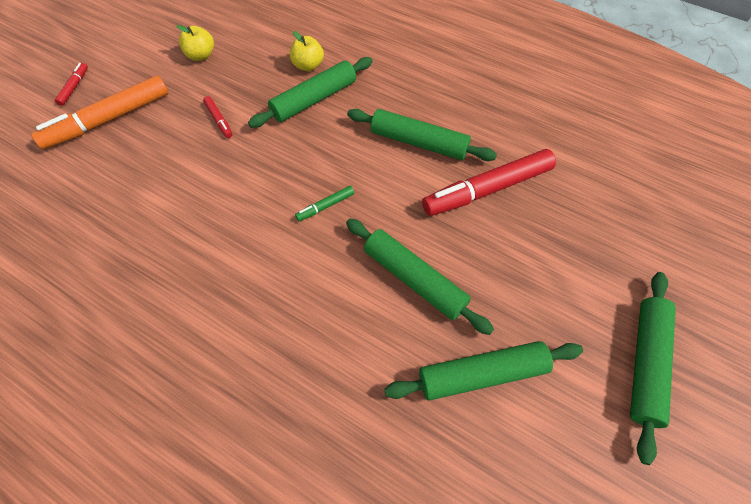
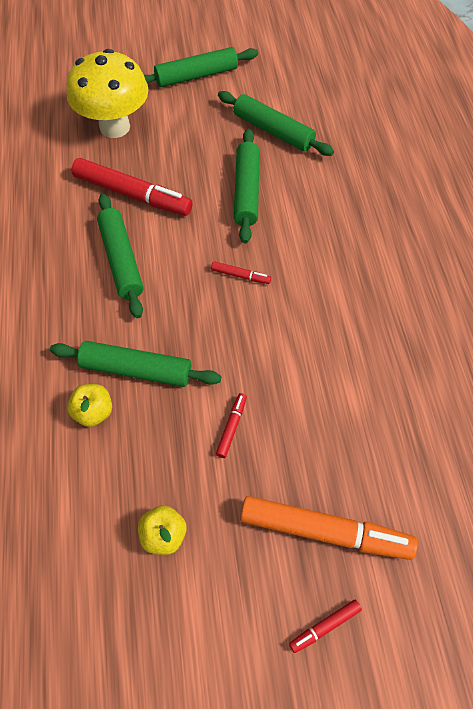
camera: 130 degrees left, 0 degrees up
green marker [295,186,354,221] -> red marker [211,261,271,284]
none -> yellow mushroom [67,49,148,138]

